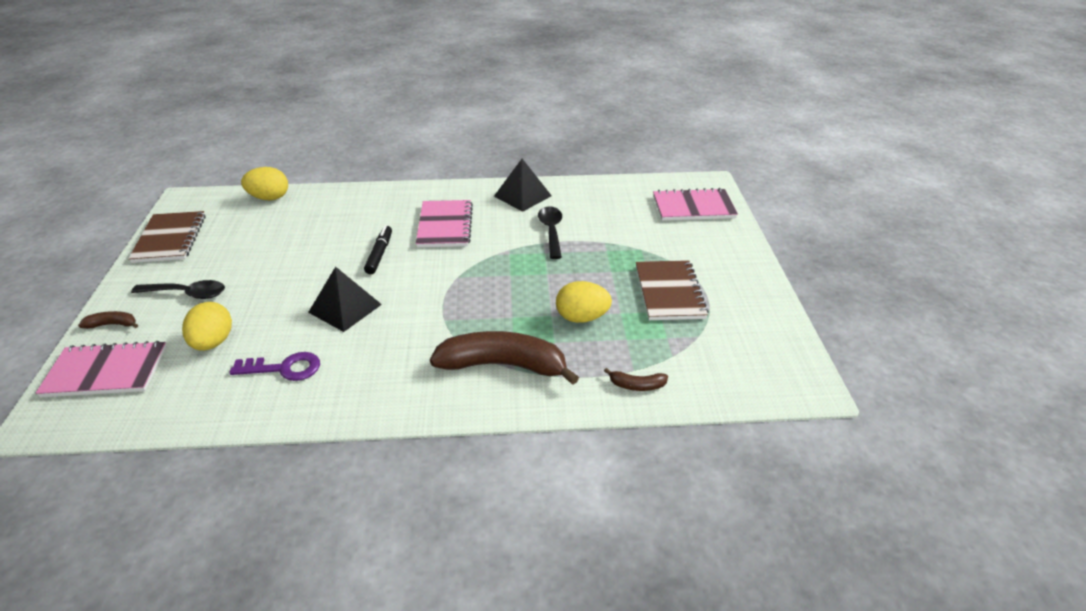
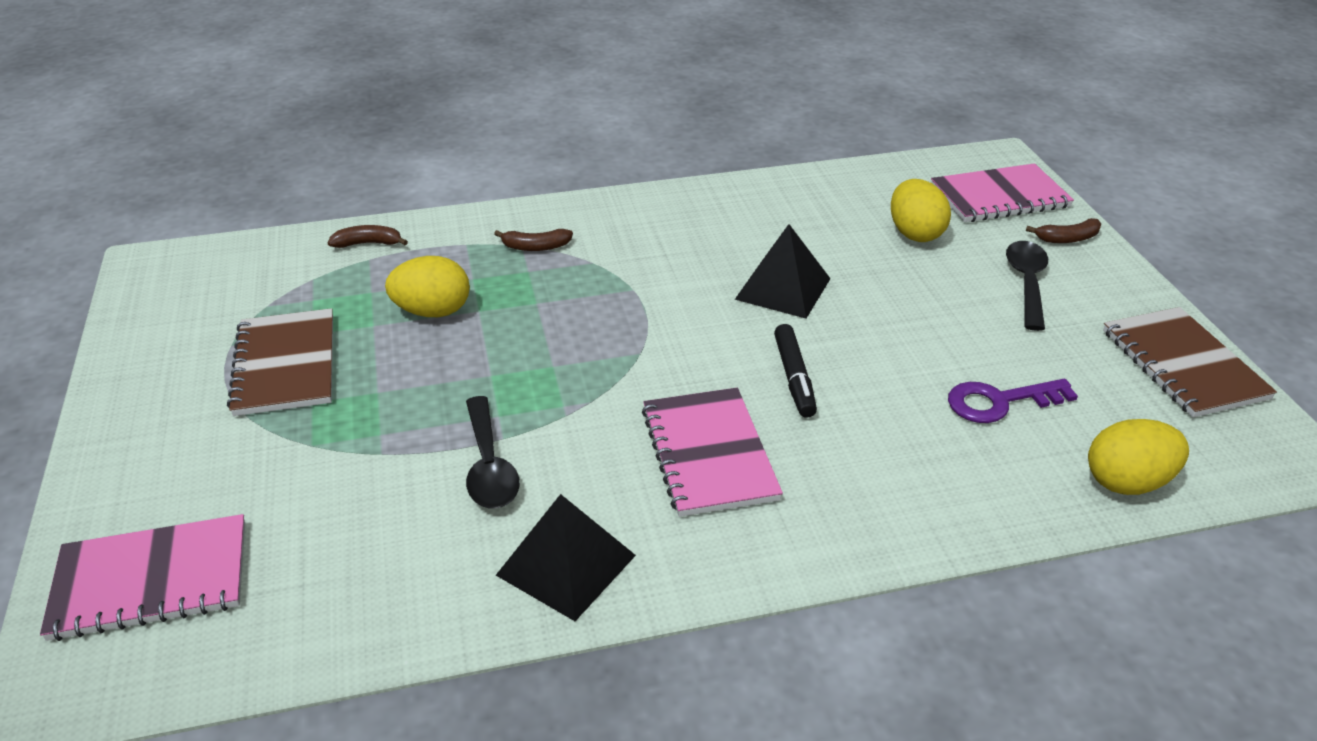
camera: 170 degrees right, 0 degrees up
black spoon [131,280,225,299] -> black spoon turned 105 degrees clockwise [1006,241,1048,331]
purple key [230,352,320,381] -> purple key moved to [948,379,1078,423]
brown banana [430,331,579,385] -> brown banana [494,229,573,251], size x0.43

